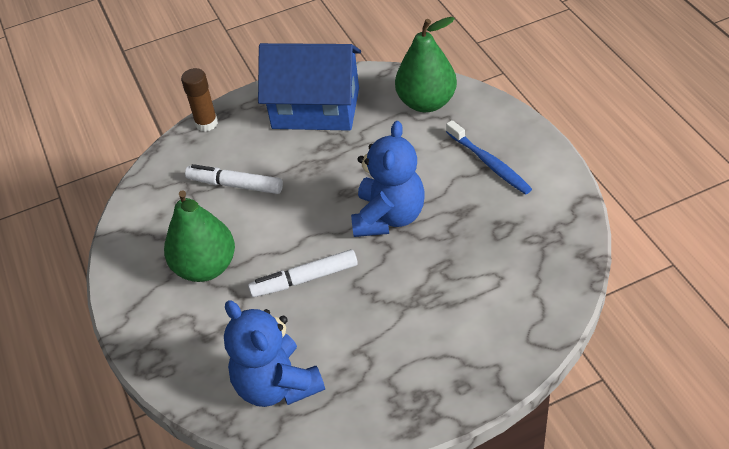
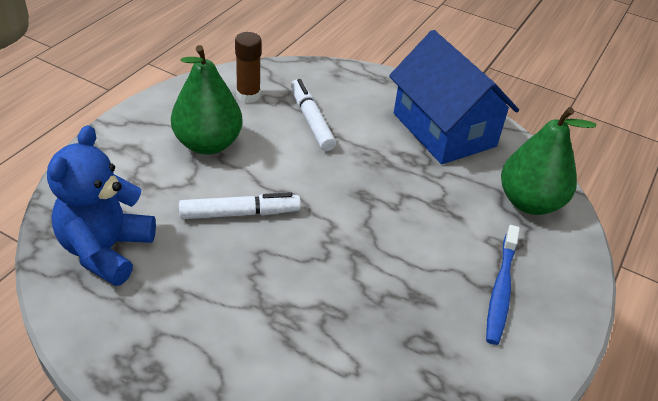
camera: 45 degrees right, 5 degrees down
brown glue stick [181,68,218,132] -> brown glue stick moved to [235,32,262,103]
white marker [248,249,358,297] -> white marker turned 135 degrees clockwise [179,192,301,219]
blue teddy bear [351,121,425,237] -> none

